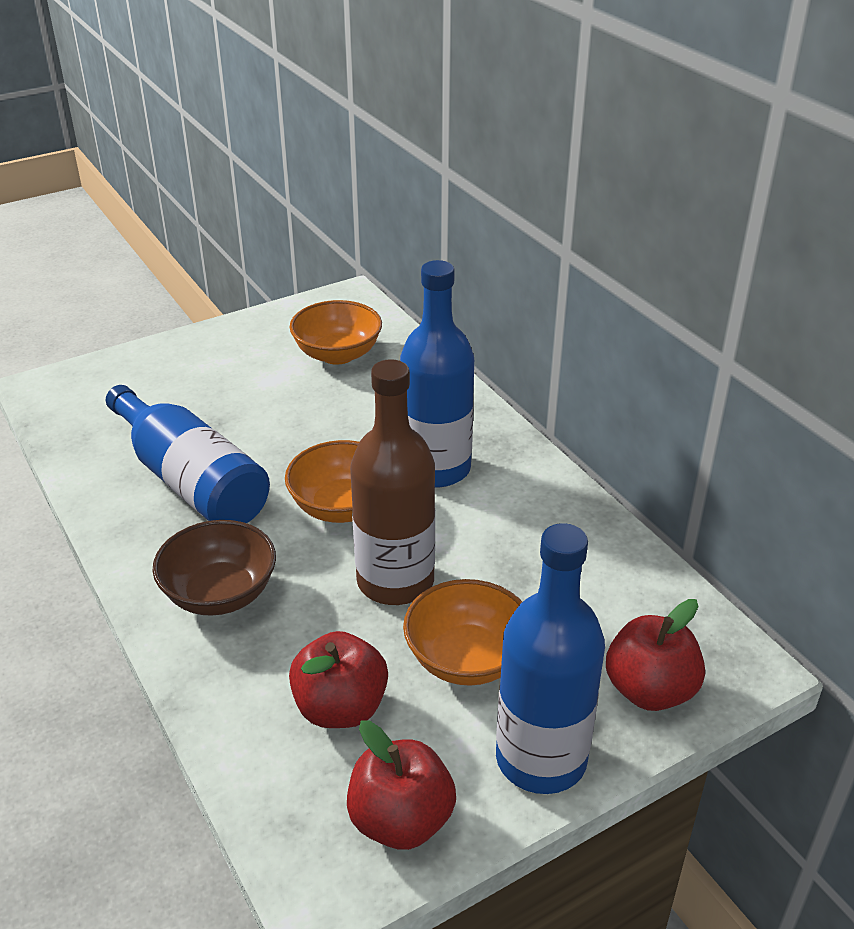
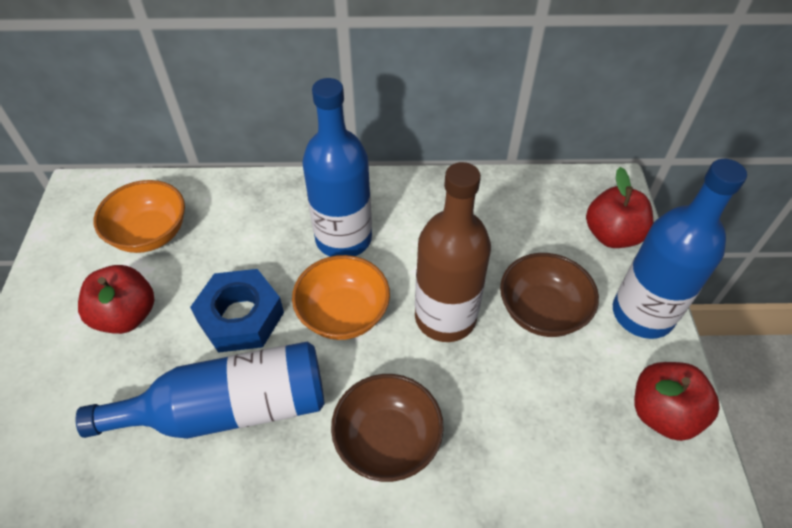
camera: 60 degrees left, 15 degrees up
red apple [289,631,388,728] -> red apple moved to [78,265,154,334]
orange bowl [403,579,522,686] -> brown bowl [500,253,599,337]
none -> blue nut [190,269,284,353]

